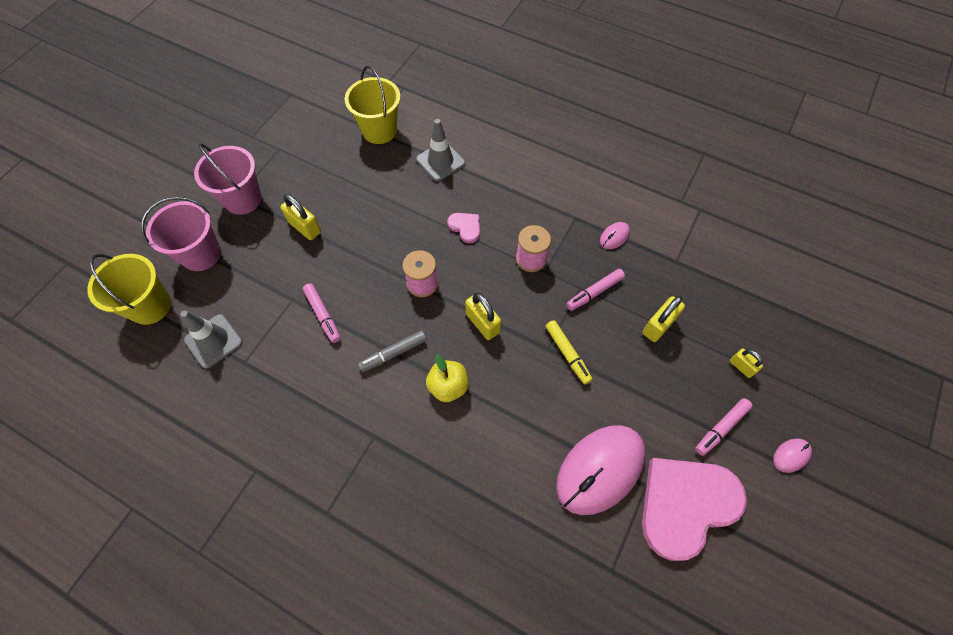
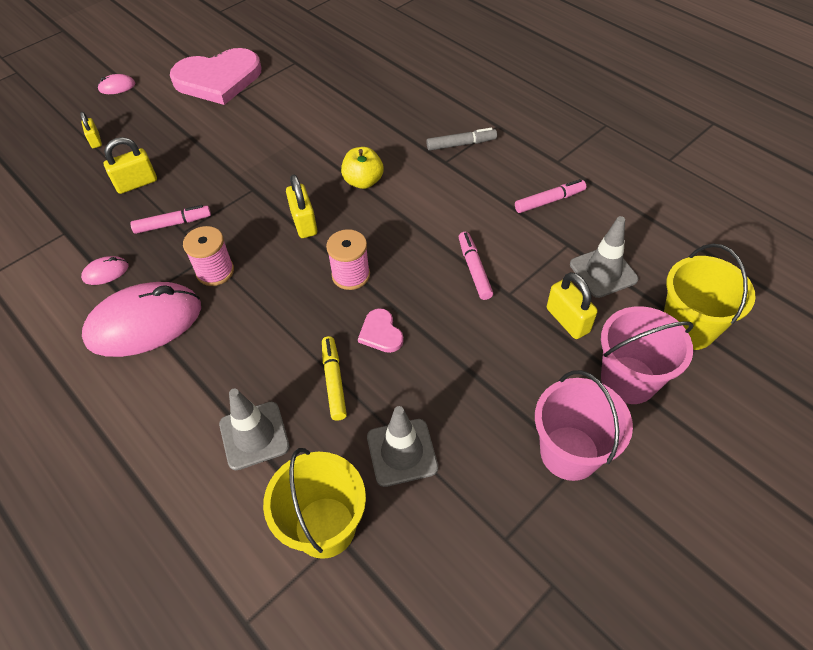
camera: 160 degrees left, 10 degrees down
yellow padlock [281,194,321,240] -> yellow padlock moved to [547,272,598,339]
grey marker [358,331,427,372] -> grey marker moved to [426,128,497,151]
pink heart [447,213,480,243] -> pink heart moved to [358,308,404,353]
yellow marker [546,320,593,384] -> yellow marker moved to [322,336,347,421]
pink mouse [556,425,645,515] -> pink mouse moved to [82,282,201,357]
pink marker [695,398,753,456] -> pink marker moved to [515,179,586,213]
none -> grey traffic cone [367,406,438,487]

